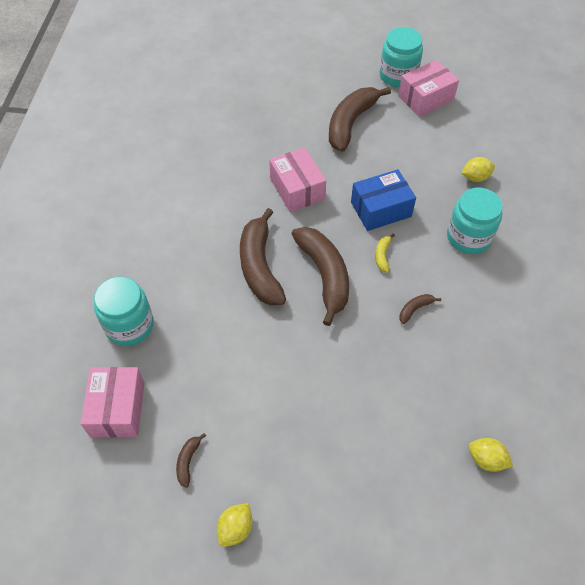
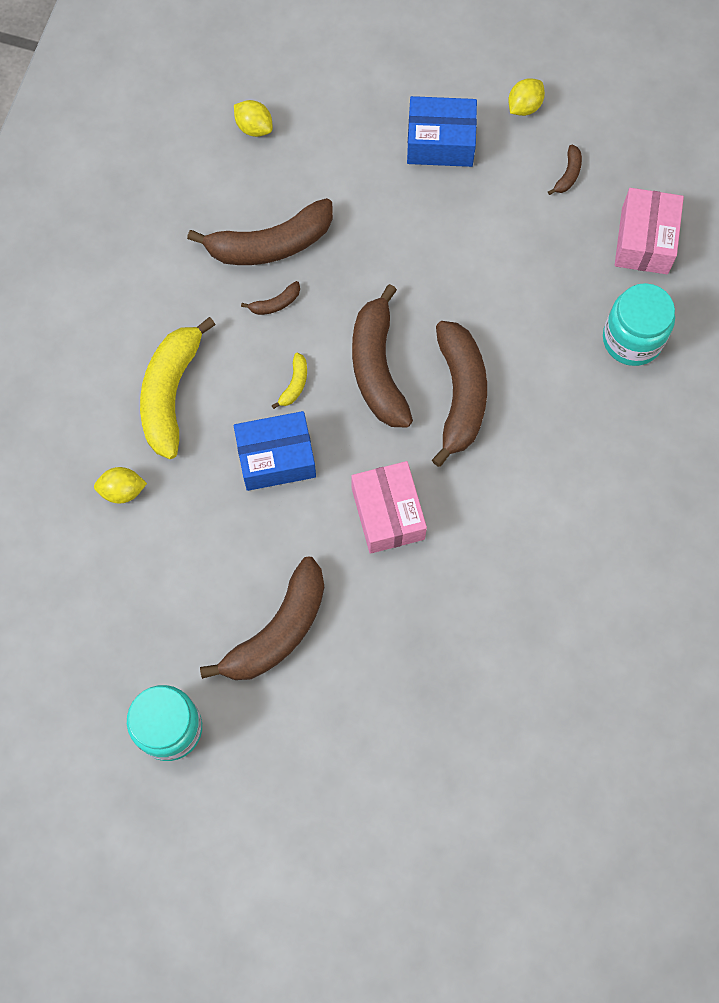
camera: 170 degrees left, 15 degrees up
pink box [398,60,459,117] -> none
turquoise jar [447,188,503,254] -> yellow banana [140,317,216,459]
none -> brown banana [187,198,333,265]
none -> blue box [407,96,477,167]

